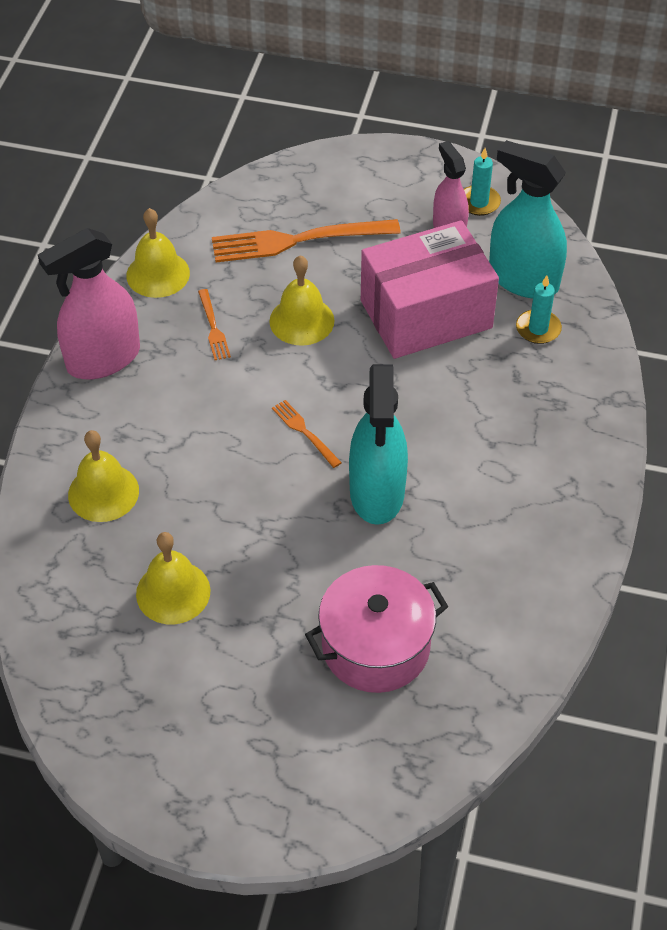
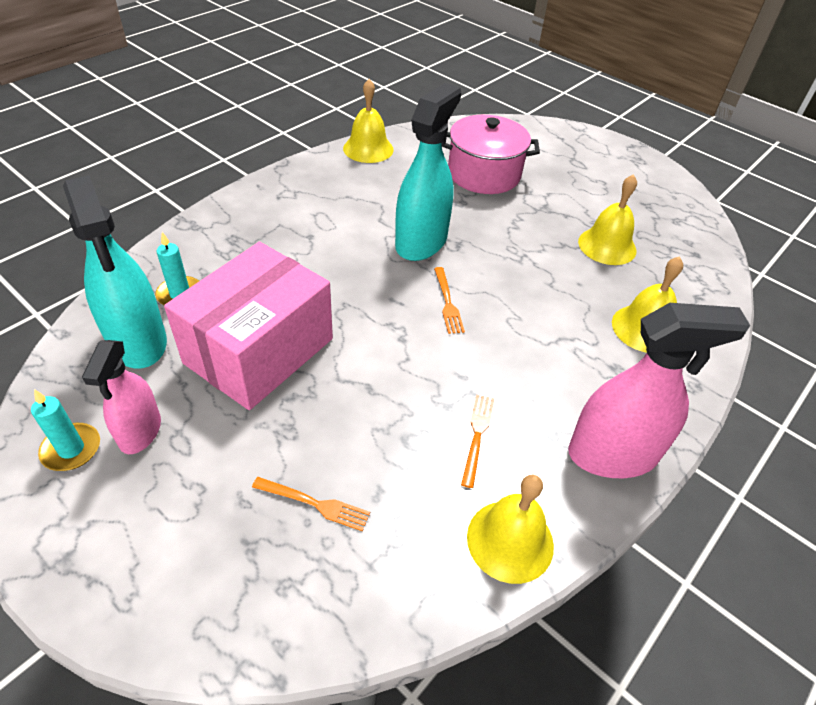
camera: 155 degrees left, 5 degrees down
orange fork [212,219,401,262] -> orange fork [252,477,370,531], size x0.48
yellow bell [269,255,335,346] -> yellow bell moved to [343,79,394,163]
pink box [361,220,499,359] -> pink box turned 60 degrees counterclockwise [164,242,333,410]

